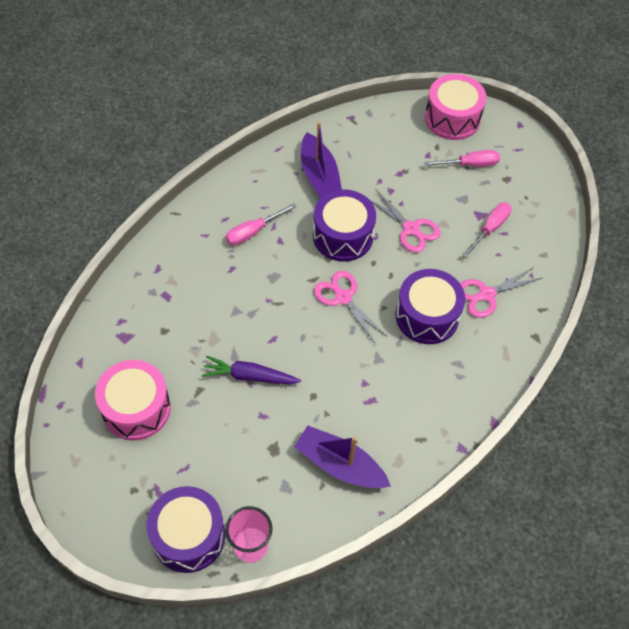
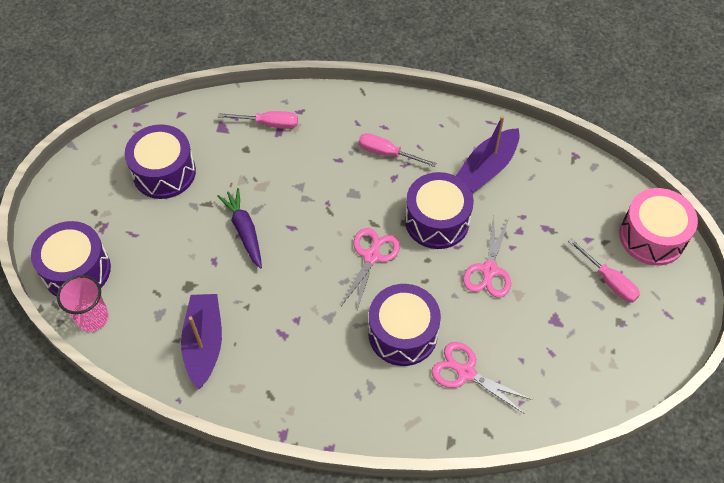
camera: 60 degrees right, 0 degrees up
pink drum [95,360,171,441] -> purple drum [125,124,196,199]
pink screwdriver [462,202,512,258] -> pink screwdriver moved to [218,111,298,129]

